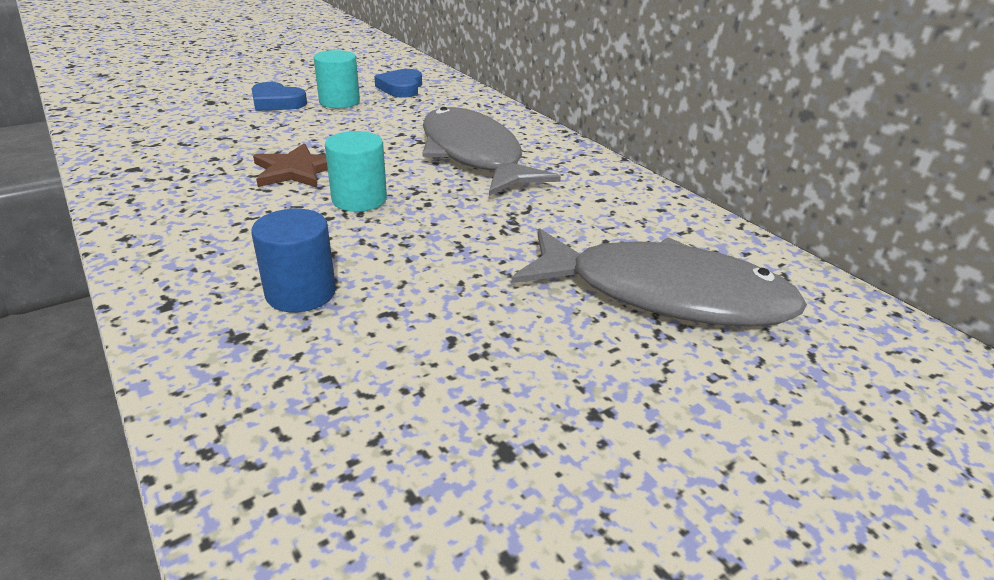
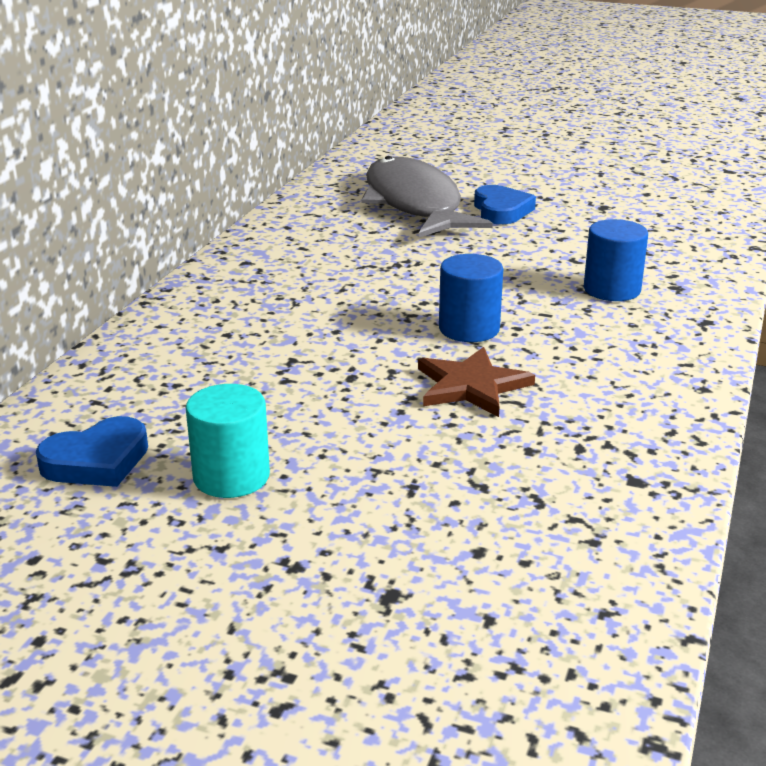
camera: 125 degrees left, 5 degrees down
blue heart [252,82,307,111] -> blue heart moved to [474,185,536,224]
turquoise cylinder [325,131,387,212] -> blue cylinder [439,254,503,342]
grey fish [422,107,561,196] -> none

